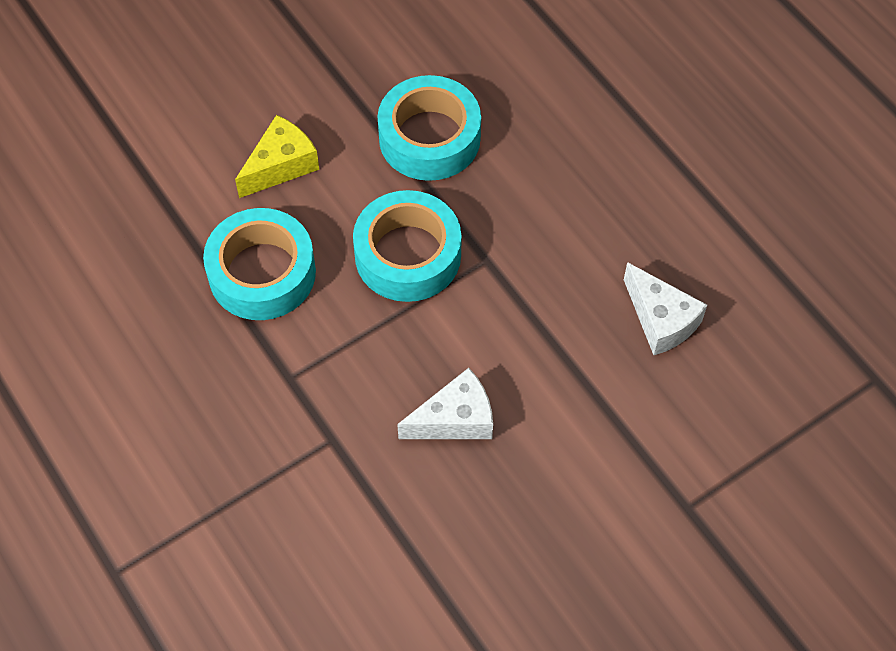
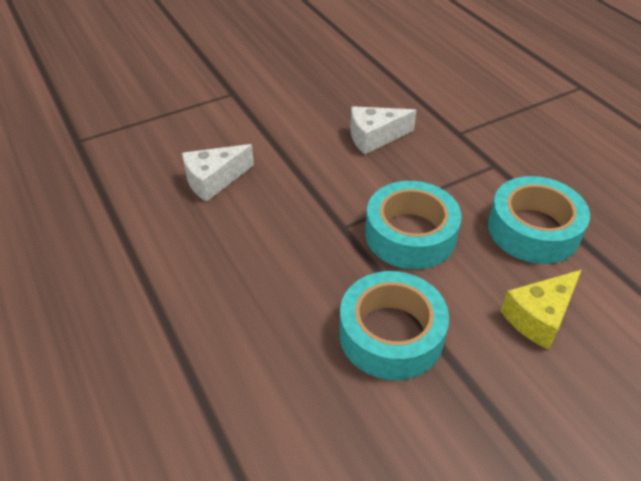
camera: 175 degrees left, 15 degrees down
white cheese [624,262,707,355] -> white cheese turned 90 degrees counterclockwise [182,144,254,202]

